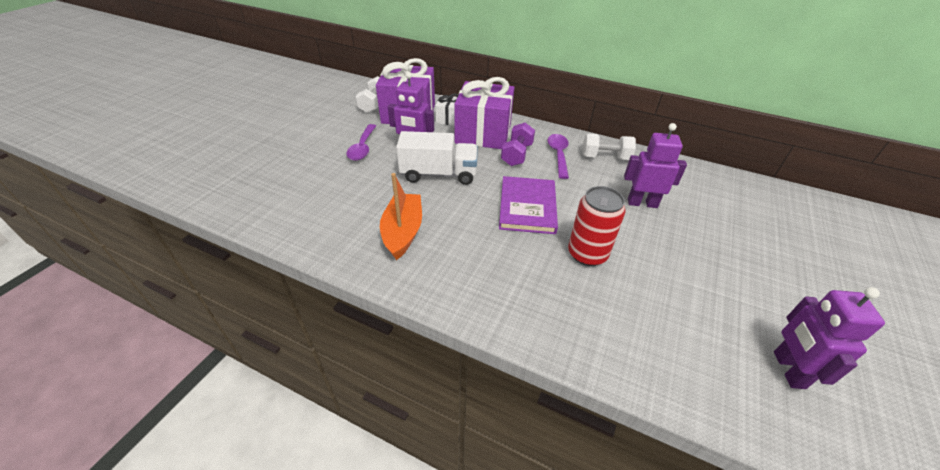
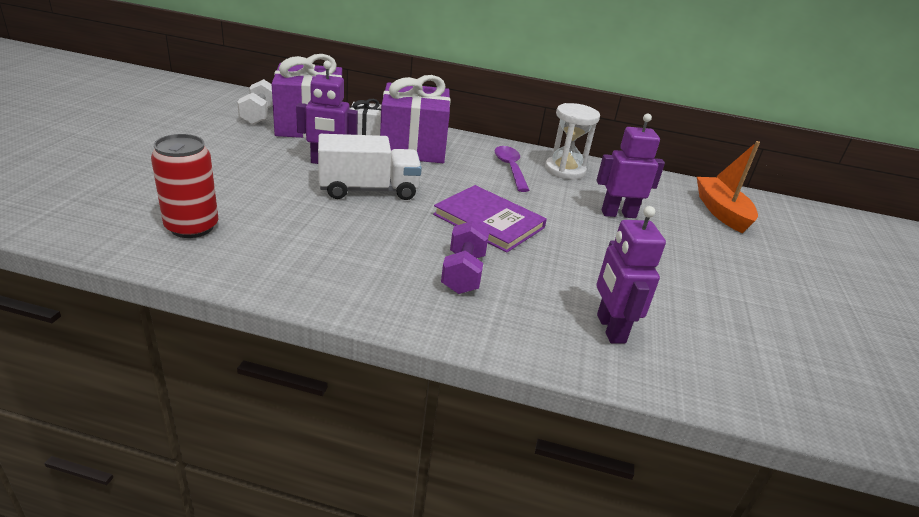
camera: 15 degrees left, 10 degrees down
purple spoon [346,124,376,161] -> none
orange boat [380,173,422,260] -> orange boat moved to [697,141,760,233]
purple book [499,176,558,234] -> purple book turned 45 degrees counterclockwise [433,185,547,253]
purple dumbbell [501,123,535,166] -> purple dumbbell moved to [441,221,489,294]
red can [568,186,626,266] -> red can moved to [151,134,219,238]
white dumbbell [583,133,636,160] -> white hourglass [545,103,600,179]
purple robot [774,287,885,389] -> purple robot moved to [597,206,666,344]

